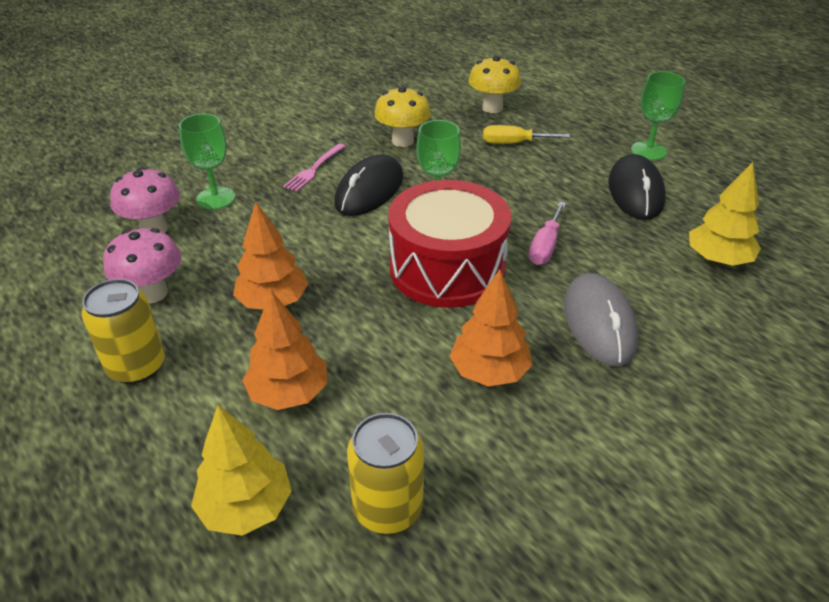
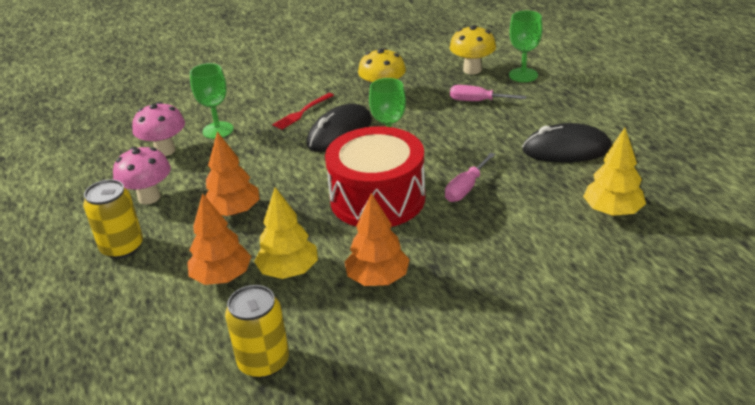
camera: 15 degrees right, 5 degrees down
yellow tree [191,405,292,536] -> yellow tree moved to [254,187,318,279]
pink fork [283,143,346,192] -> red fork [272,93,334,130]
yellow screwdriver [483,125,570,144] -> pink screwdriver [450,85,526,101]
grey mouse [564,273,638,366] -> none
black mouse [608,154,666,220] -> black mouse turned 75 degrees clockwise [522,123,612,162]
green goblet [631,71,685,160] -> green goblet moved to [509,11,542,82]

